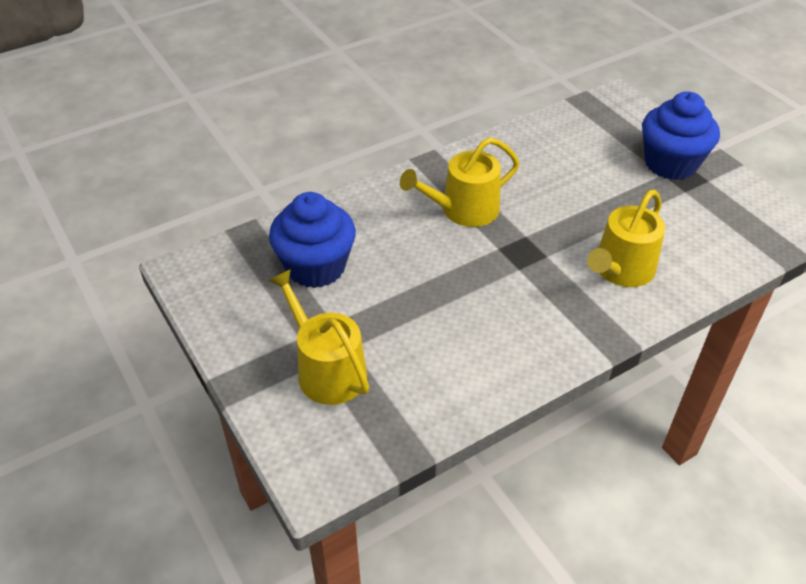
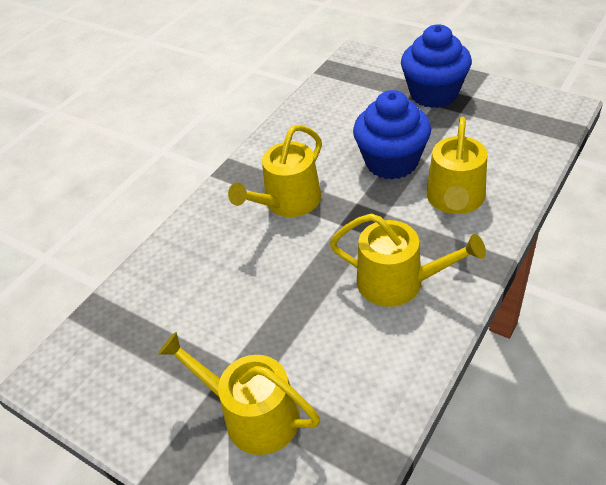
camera: 20 degrees left, 0 degrees up
blue cupcake [269,192,356,288] -> blue cupcake moved to [353,90,431,180]
none -> yellow watering can [330,213,486,307]

